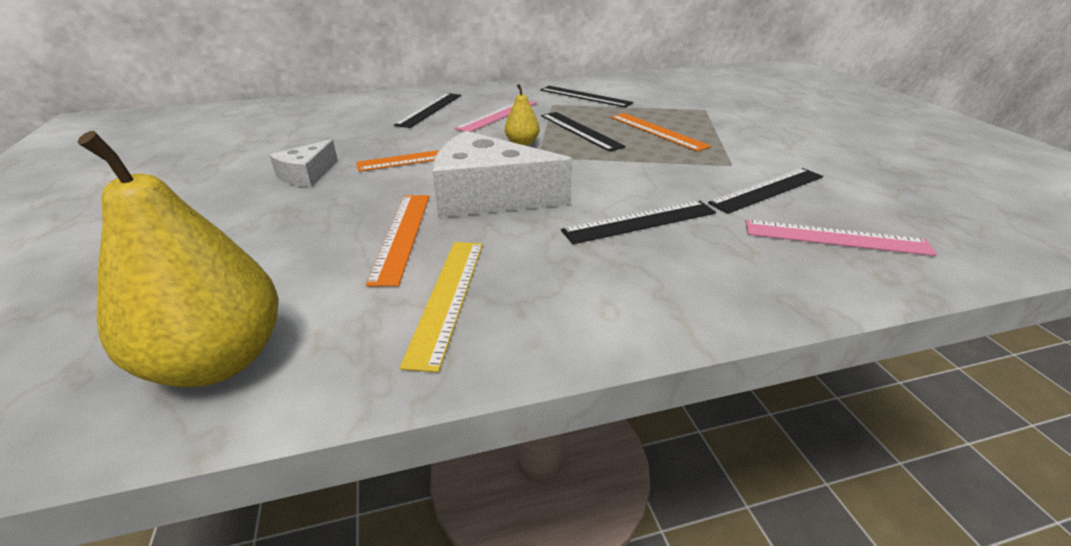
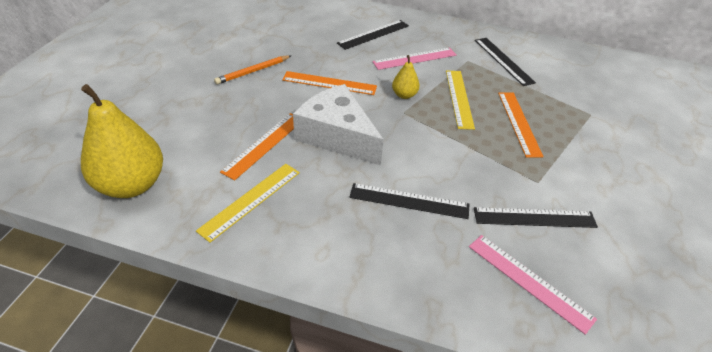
camera: 30 degrees right, 10 degrees up
white cheese [269,139,338,187] -> orange pencil [214,55,291,85]
black ruler [541,112,626,152] -> yellow ruler [446,70,475,130]

